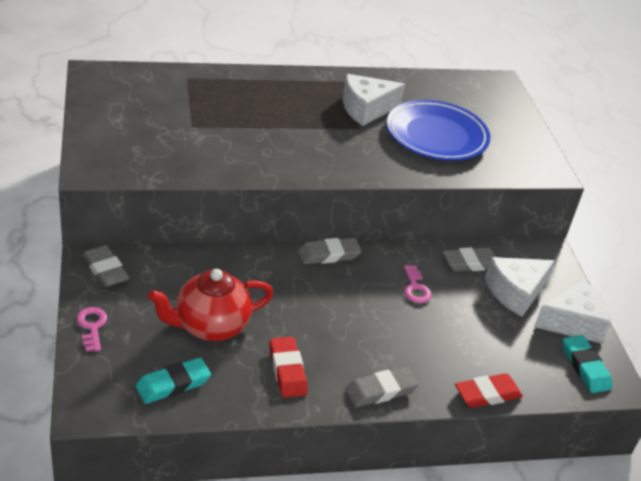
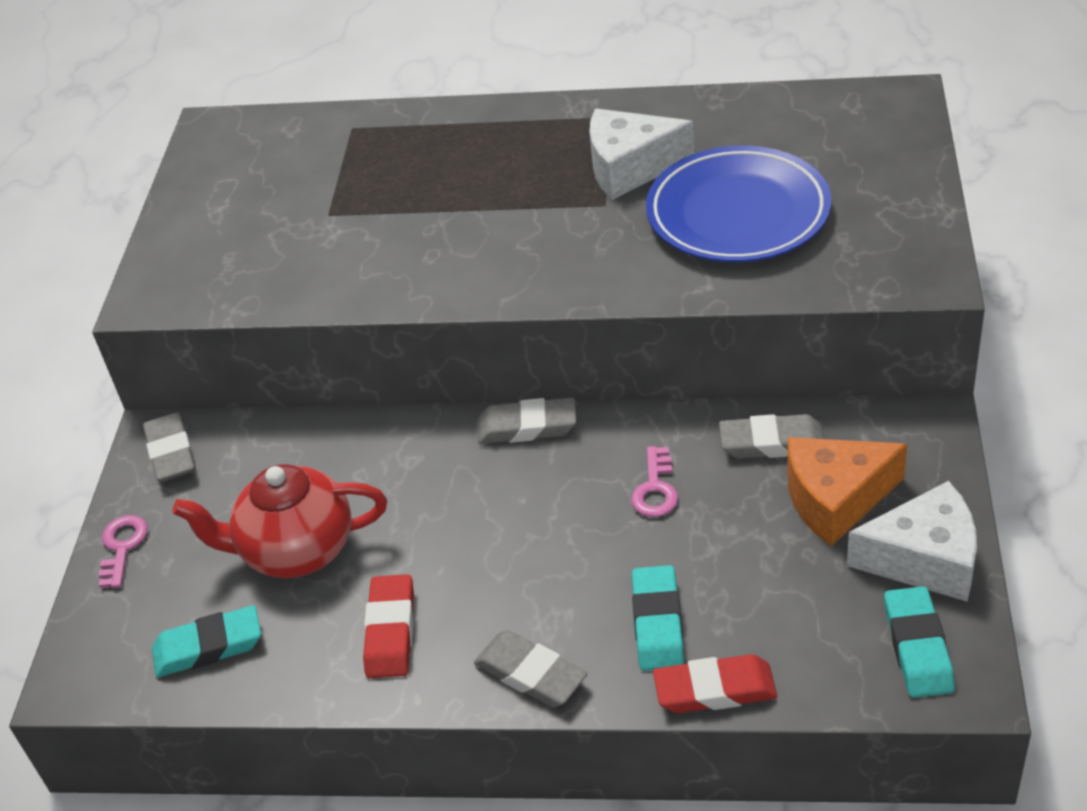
camera: 25 degrees right, 5 degrees up
grey eraser [345,367,418,407] -> grey eraser turned 45 degrees clockwise [474,630,587,707]
white cheese [485,257,555,317] -> orange cheese [787,437,907,546]
none -> turquoise eraser [632,565,684,671]

